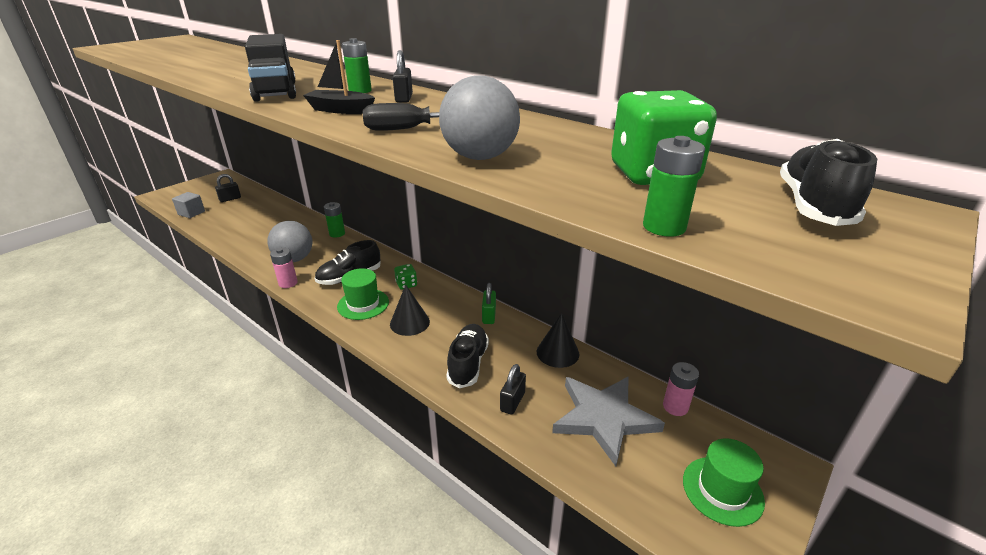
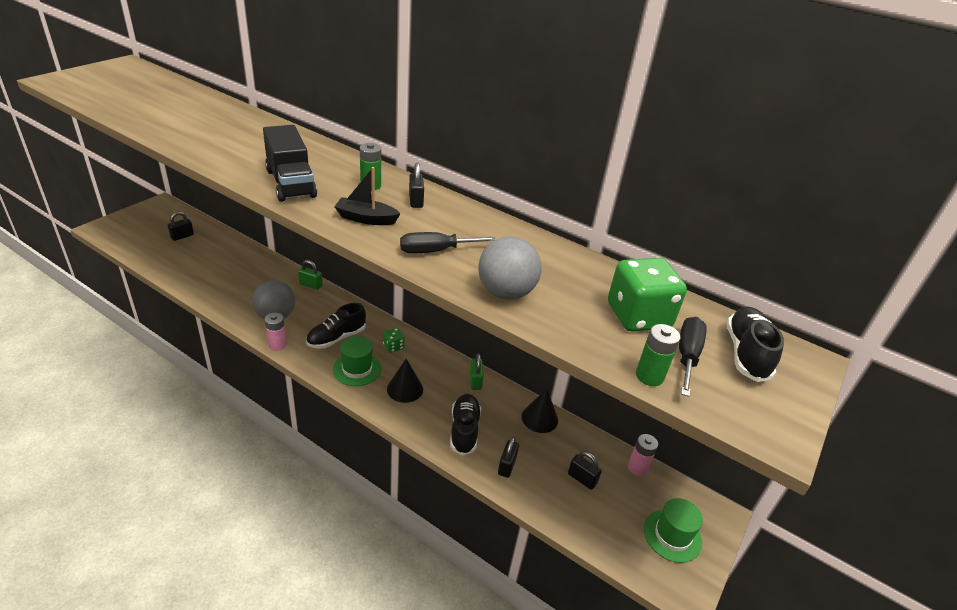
camera: 10 degrees left, 5 degrees up
grey cube [172,192,205,218] -> none
green battery [324,202,345,238] -> green padlock [298,260,323,290]
grey star [552,377,665,466] -> black padlock [568,451,602,490]
none -> black screwdriver [679,317,707,397]

